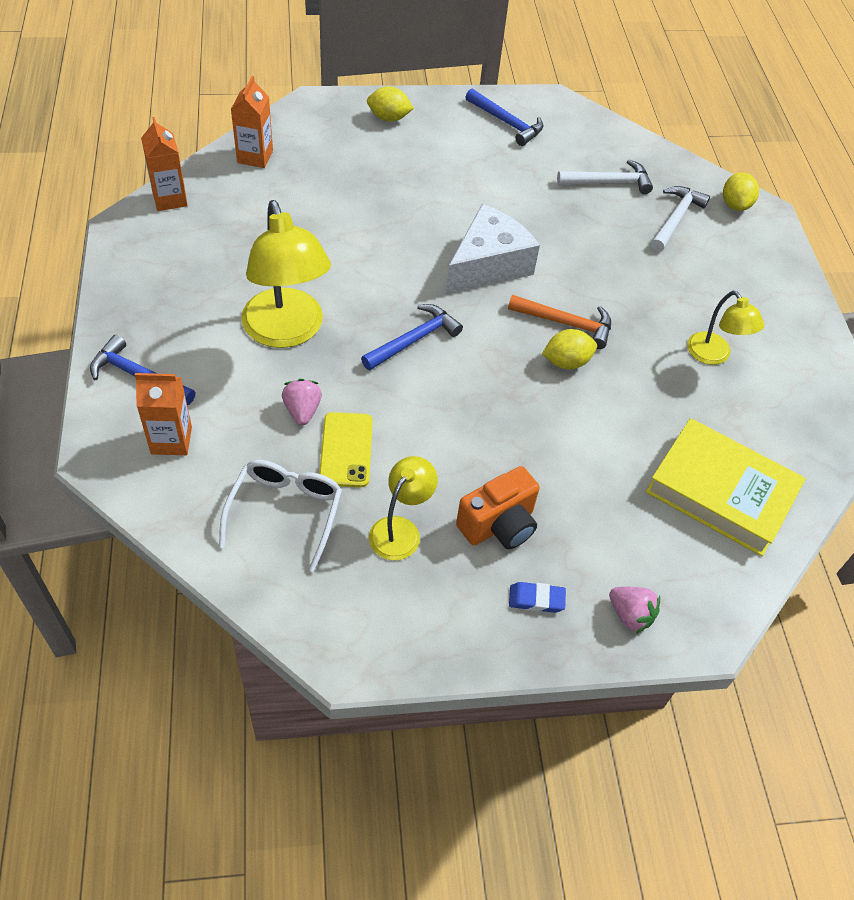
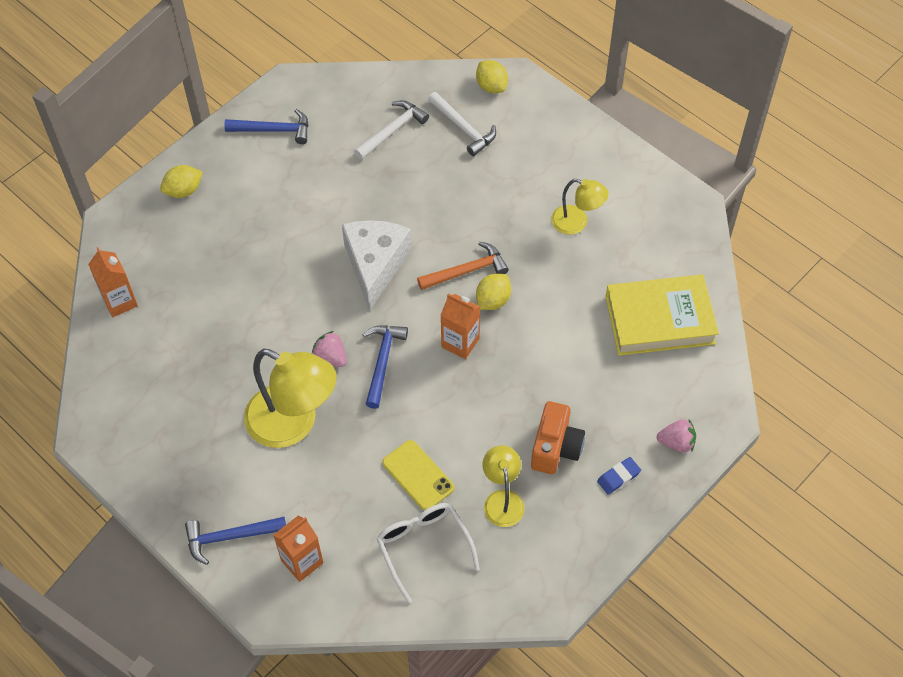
camera: 35 degrees left, 5 degrees up
orange carton [141,117,188,211] -> orange carton moved to [440,293,480,359]
pink strawberry [282,379,322,425] -> pink strawberry moved to [312,331,347,367]
white hammer [651,186,710,251] -> white hammer turned 150 degrees clockwise [428,92,496,156]

